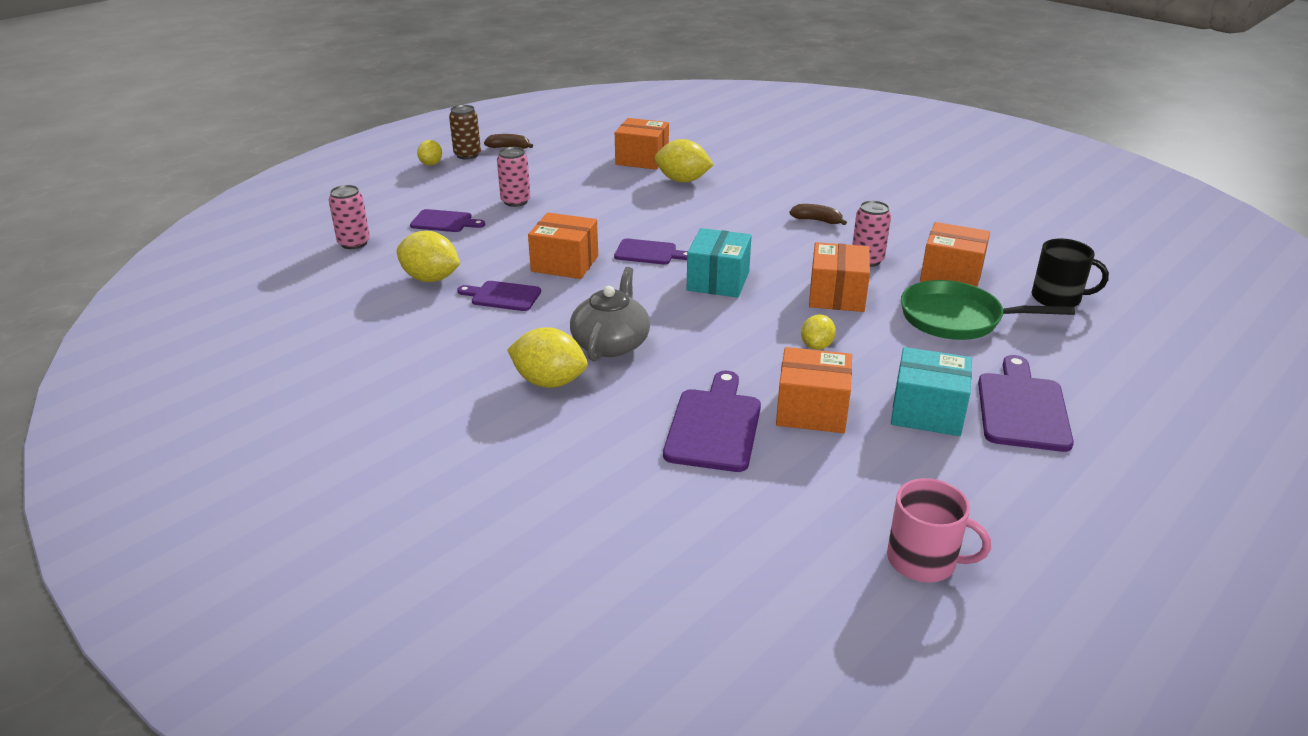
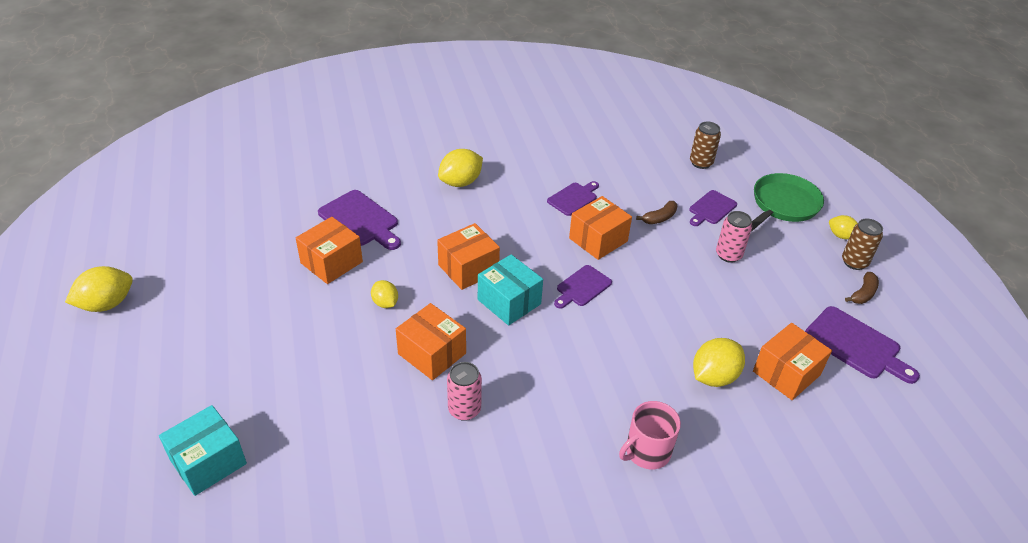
camera: 120 degrees right, 10 degrees up
pink can [329,185,370,249] -> brown can [690,122,721,169]
yellow lemon [397,231,460,282] -> yellow lemon moved to [65,266,133,312]
grey teapot [570,267,650,362] -> none
brown banana [789,204,847,225] -> brown banana moved to [636,201,678,224]
pink mug [887,478,991,582] -> pink mug moved to [619,401,681,469]
turquoise box [891,347,972,436] -> turquoise box moved to [159,405,247,496]
green pan [901,280,1075,340] -> green pan moved to [751,173,824,232]
orange box [920,222,990,287] -> orange box moved to [437,223,500,290]
purple cutting board [978,355,1074,452] -> purple cutting board moved to [805,306,920,384]
black mug [1031,239,1109,307] -> none

